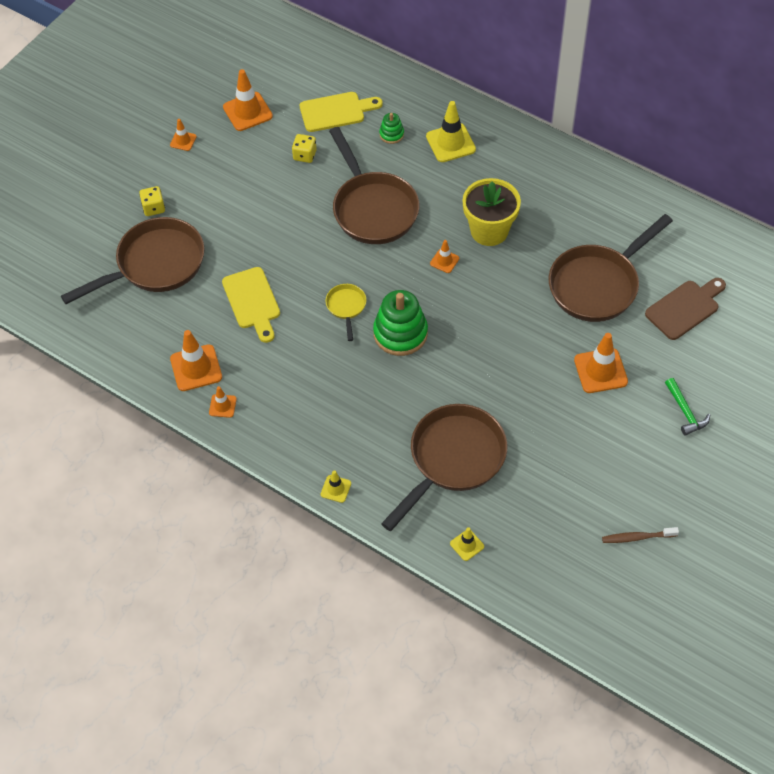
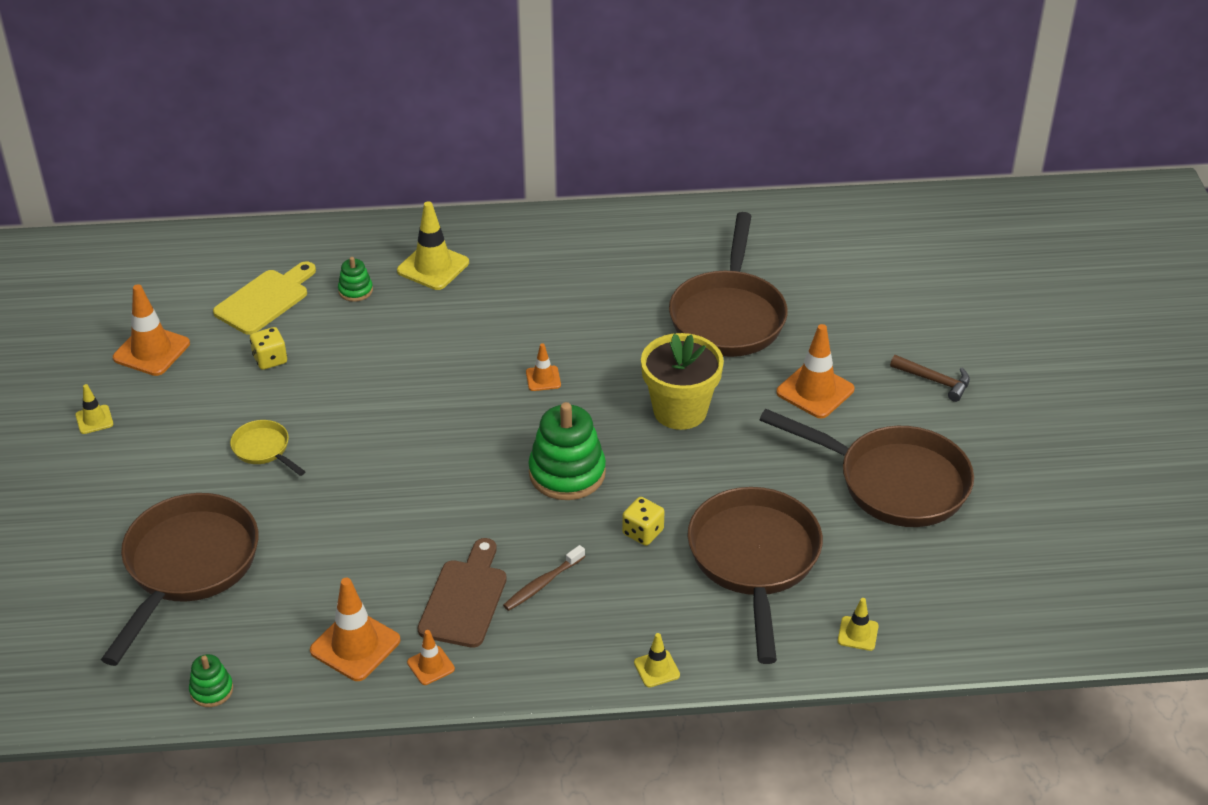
camera: 40 degrees left, 15 degrees down
yellow dice [139,186,165,216] -> yellow dice moved to [622,497,664,546]
orange traffic cone [170,119,197,151] -> yellow traffic cone [75,384,113,434]
yellow cutting board [222,267,280,343] -> none
yellow pan [326,284,366,341] -> yellow pan moved to [230,420,306,476]
brown pan [329,127,419,244] -> brown pan moved to [760,409,974,527]
yellow flower pot [462,178,521,246] -> yellow flower pot moved to [641,333,724,430]
brown toothbrush [602,527,679,543] -> brown toothbrush moved to [503,545,585,611]
brown cutting board [645,278,726,340] -> brown cutting board moved to [418,538,507,648]
green hammer [665,378,710,436] -> brown hammer [890,355,970,402]
none -> green stacking toy [189,654,233,707]

